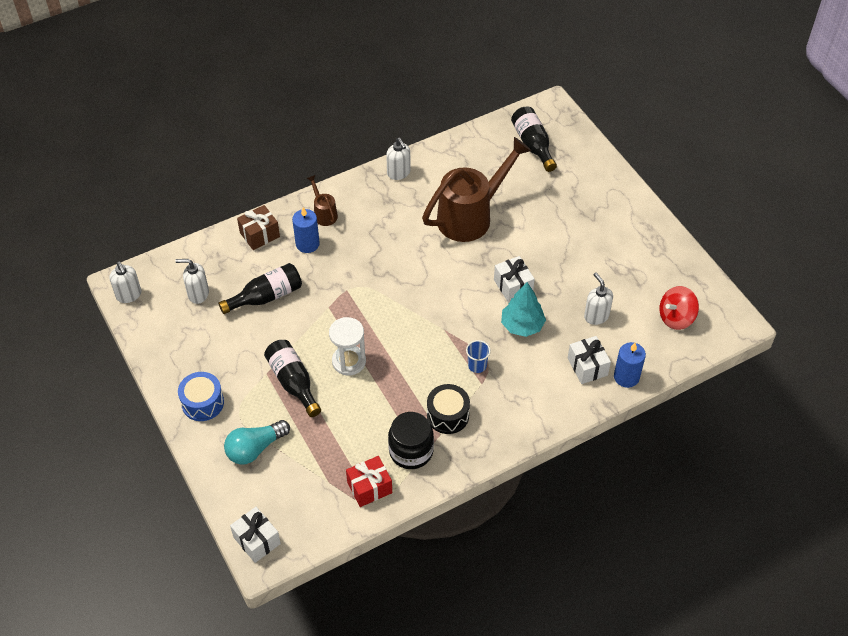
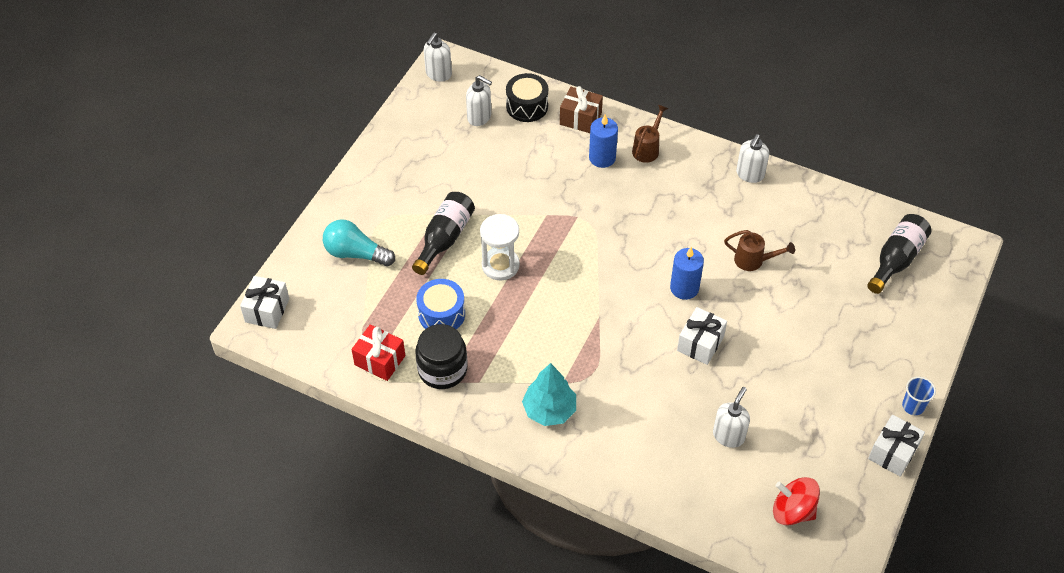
camera: 55 degrees right, 0 degrees up
white soap dispenser [176,259,209,304] -> white soap dispenser turned 150 degrees clockwise [466,75,492,126]
blue drum [178,372,224,421] -> blue drum moved to [416,279,465,329]
black bottle [218,263,302,314] -> none
brown watering can [422,137,532,242] -> brown watering can [724,230,795,271], size x0.44
black drum [427,384,470,434] -> black drum moved to [506,73,548,122]
blue cup [466,340,491,373] -> blue cup moved to [902,377,936,415]
turquoise tree [501,282,546,337] -> turquoise tree moved to [522,363,576,426]
white gift [568,336,611,384] -> white gift moved to [868,415,925,477]
blue candle [614,342,646,388] -> blue candle moved to [670,247,704,300]

